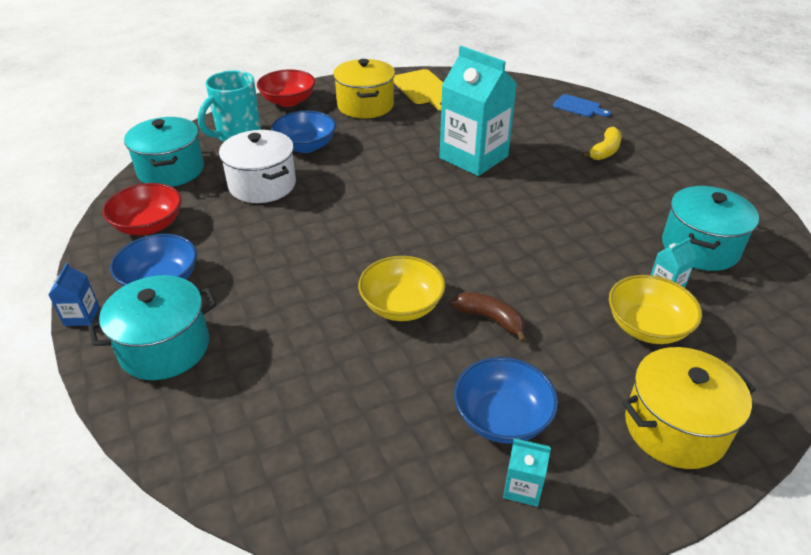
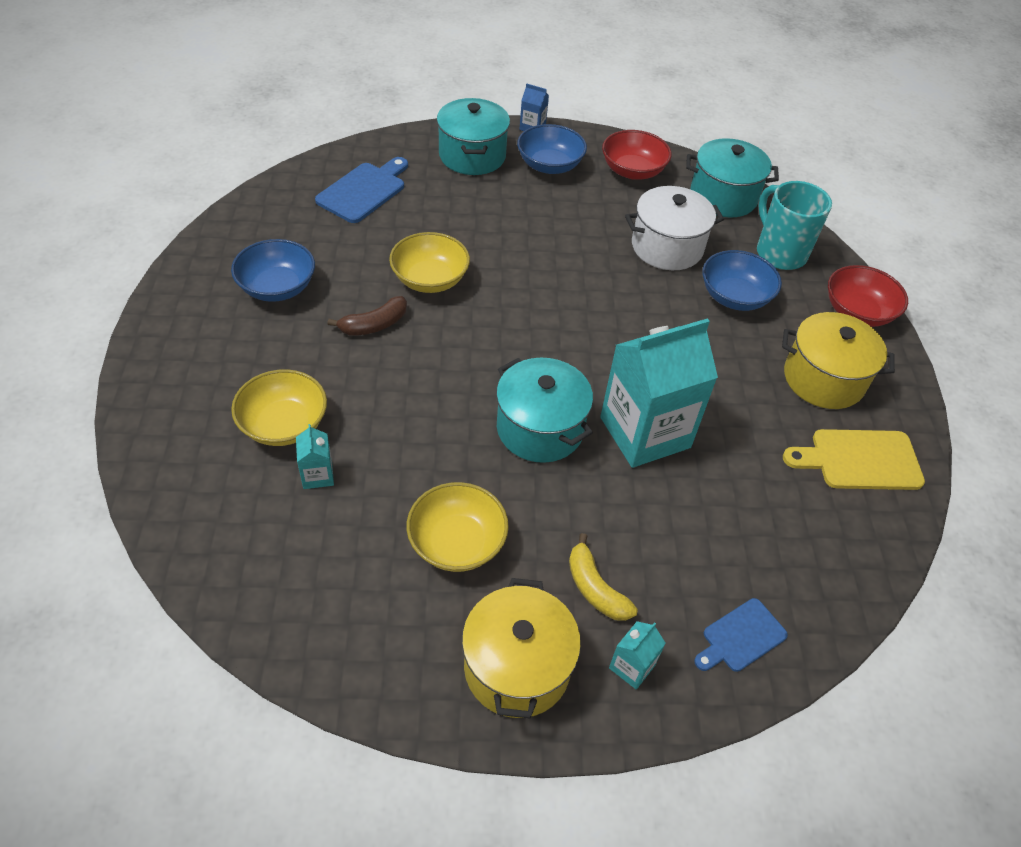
camera: 110 degrees right, 10 degrees up
turquoise carton [503,438,551,507] -> turquoise carton moved to [609,621,666,689]
yellow pot [622,347,756,469] -> yellow pot moved to [462,578,581,718]
turquoise pot [662,186,759,271] -> turquoise pot moved to [496,358,593,463]
none -> blue cutting board [315,157,408,223]
none -> yellow bowl [407,482,509,572]

